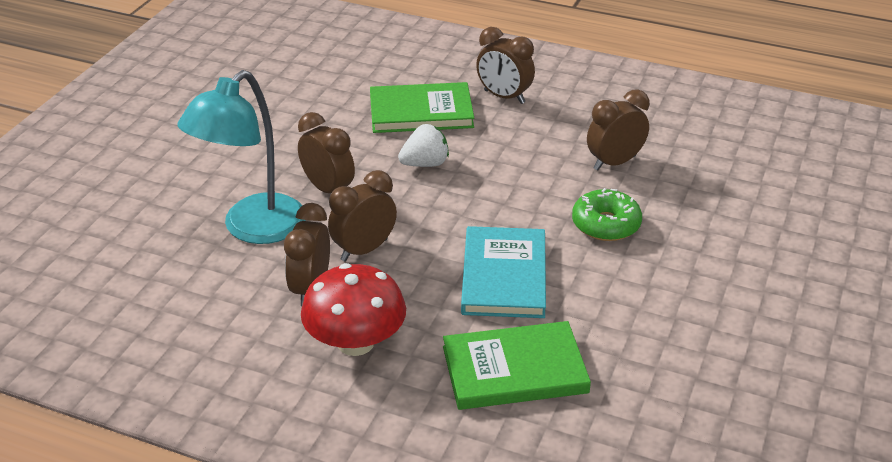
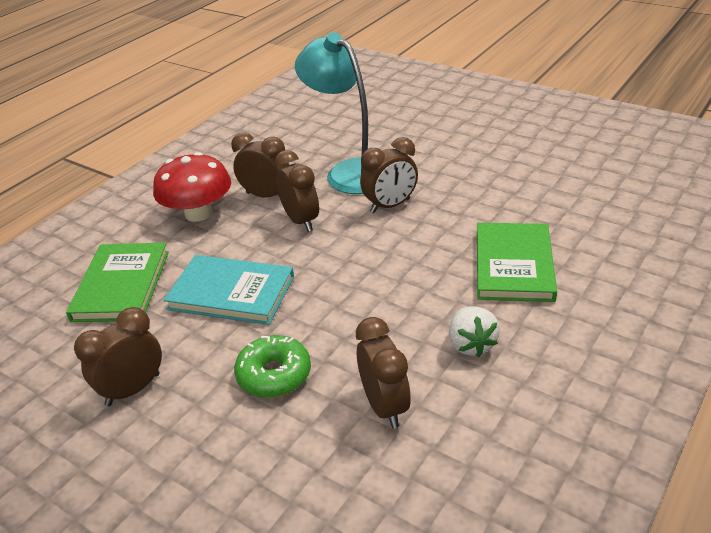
camera: 105 degrees right, 0 degrees up
white strawberry [398,124,449,167] -> white strawberry moved to [449,306,500,357]
brown clock [476,27,535,104] -> brown clock moved to [74,307,162,406]

